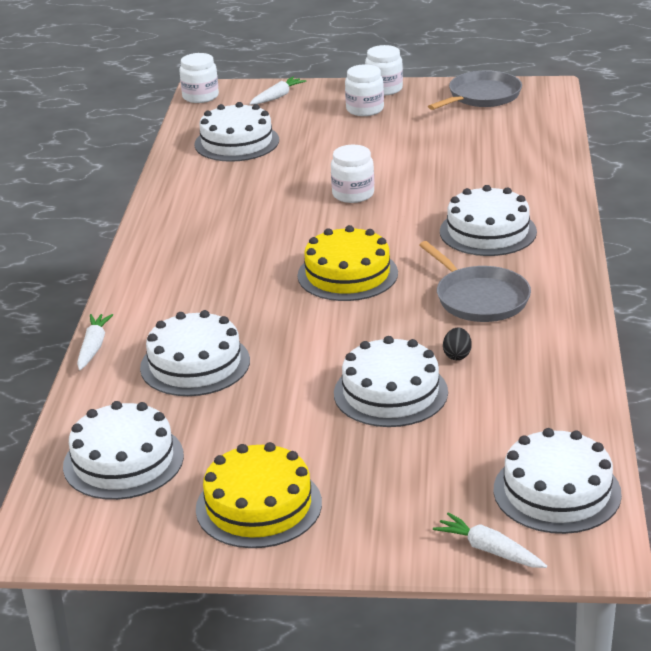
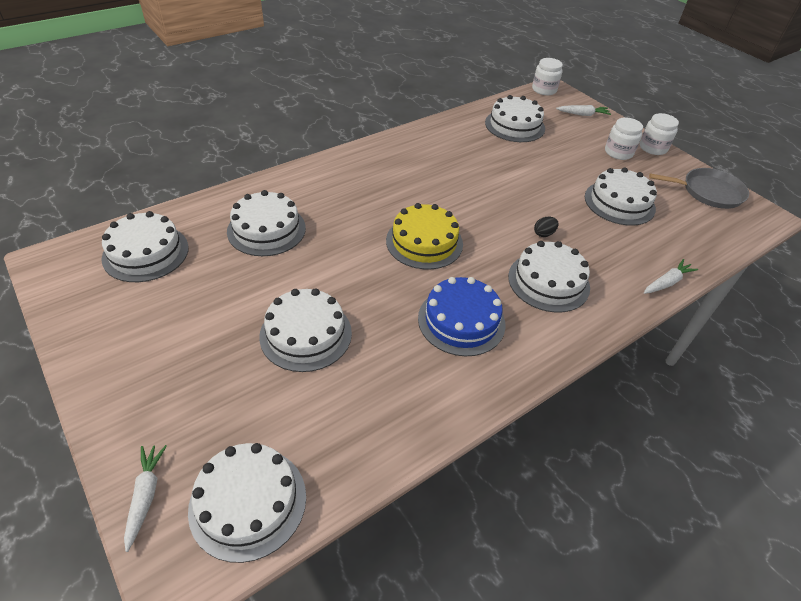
camera: 45 degrees right, 15 degrees up
white carrot [77,314,113,370] -> white carrot moved to [644,259,698,294]
yellow cake [196,442,322,548] -> none
white jar [331,145,374,203] -> none
grey pan [419,241,531,322] -> blue cake [418,277,506,356]
black egg [443,327,472,360] -> black egg moved to [534,217,559,237]
none -> white cake [585,167,657,226]

